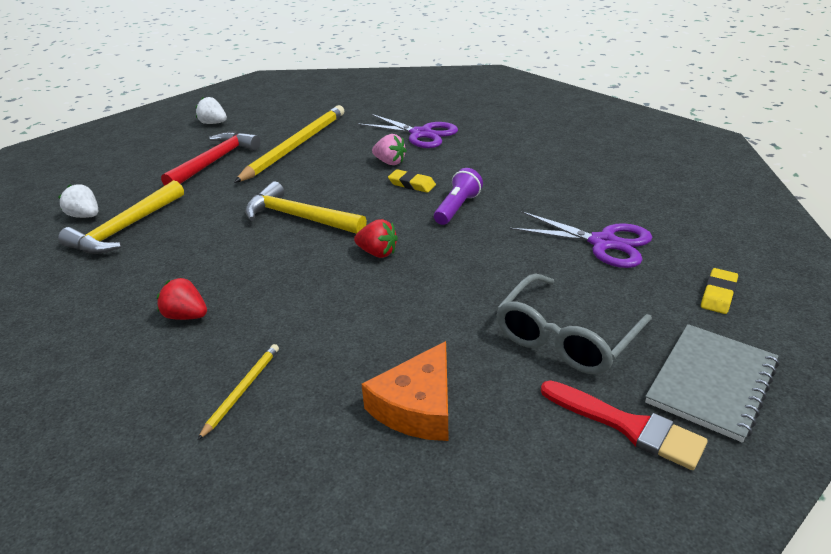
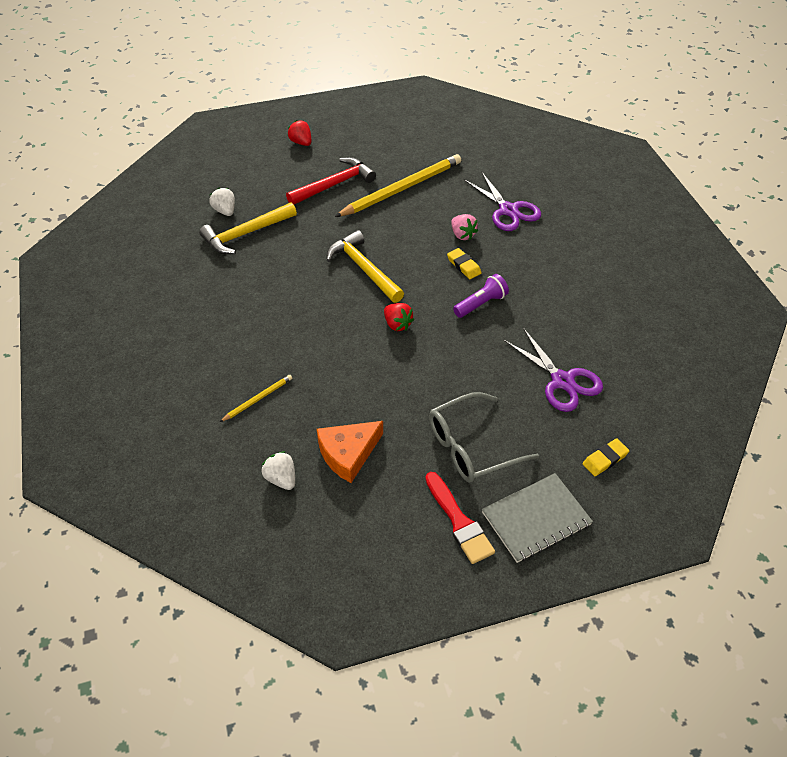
camera: 25 degrees right, 15 degrees up
red strawberry [157,278,207,320] -> red strawberry moved to [288,120,311,146]
white strawberry [196,97,227,124] -> white strawberry moved to [262,451,295,490]

